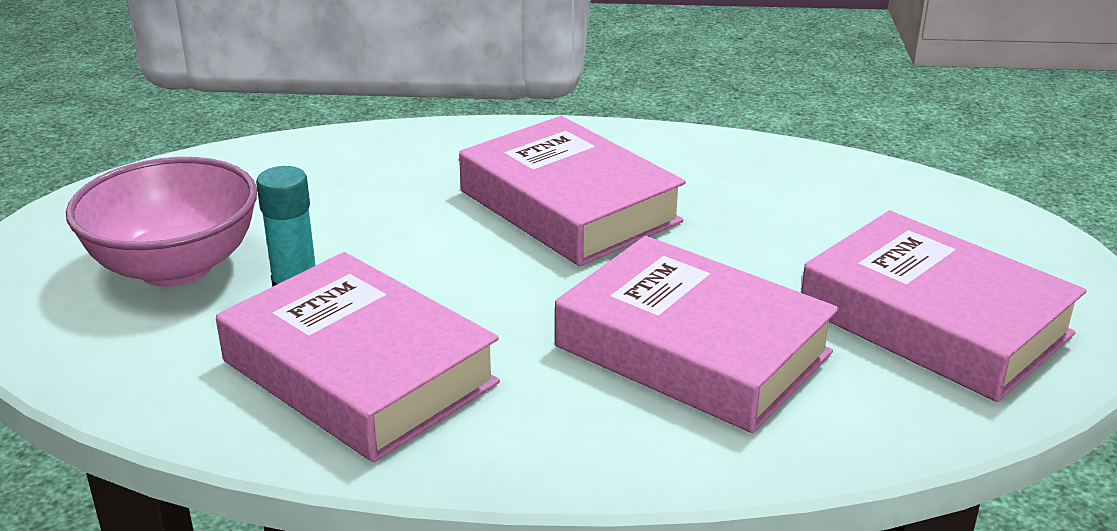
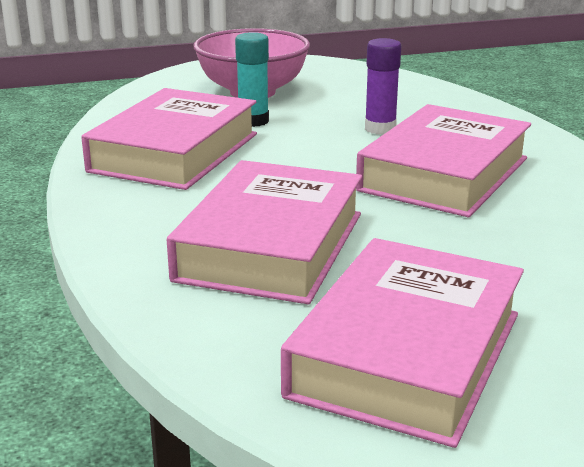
camera: 70 degrees right, 5 degrees down
none -> purple glue stick [365,38,401,135]

